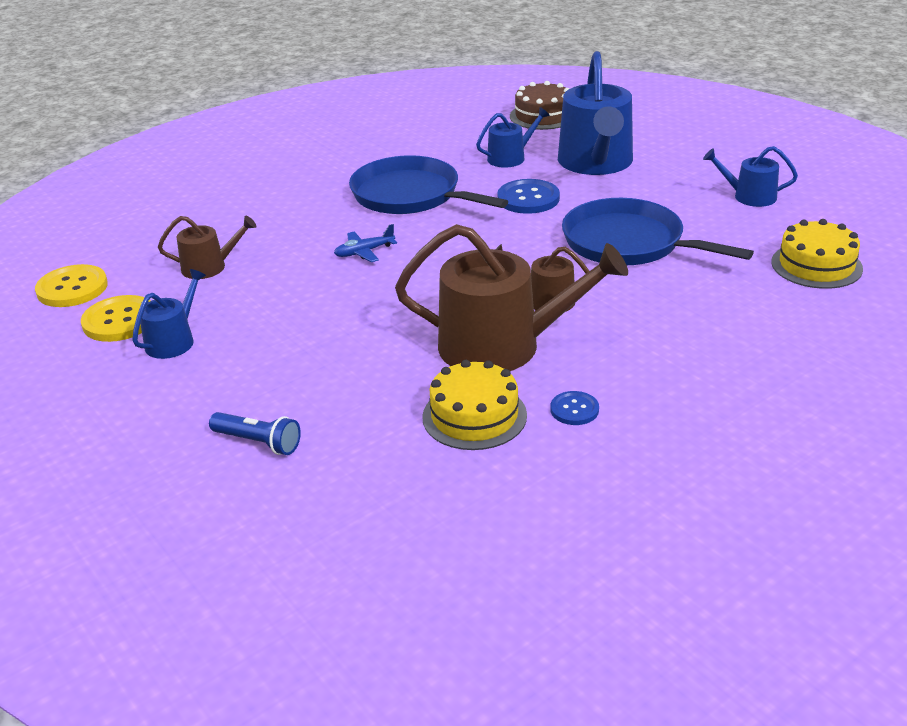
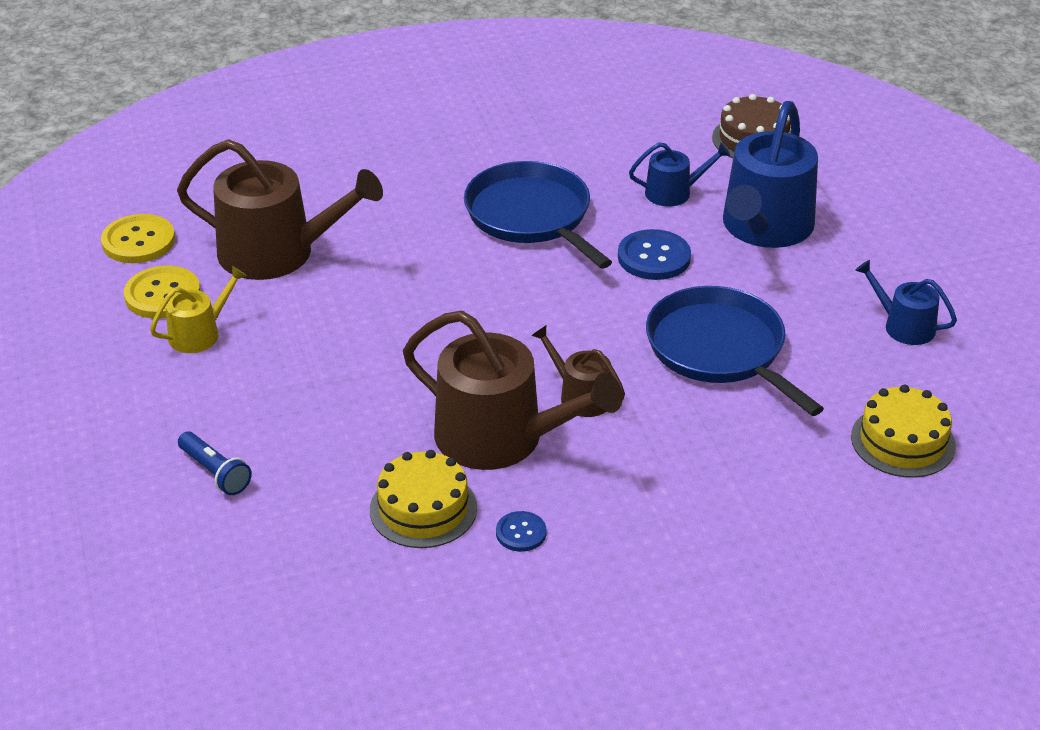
camera: 20 degrees right, 5 degrees up
blue watering can [132,269,206,359] -> yellow watering can [150,266,247,353]
brown watering can [158,216,257,279] -> brown watering can [177,139,383,280], size x2.00
blue plane [334,224,397,262] -> none

